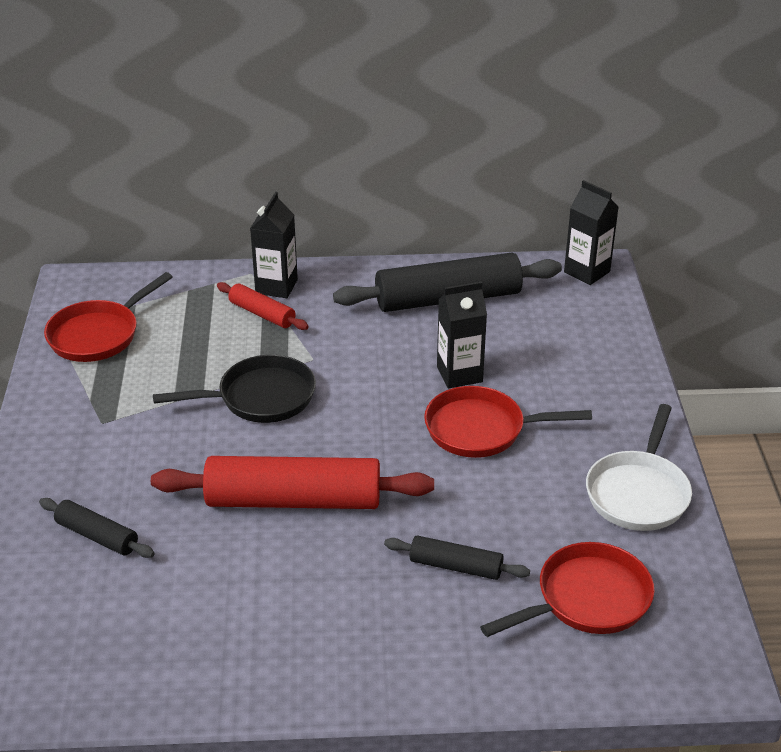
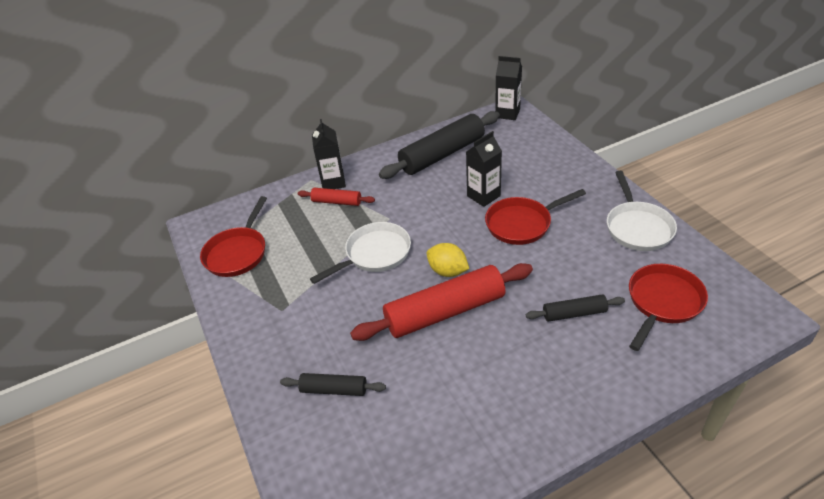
camera: 20 degrees left, 5 degrees up
black pan [153,355,316,423] -> white pan [310,222,411,284]
none -> yellow lemon [427,243,469,277]

